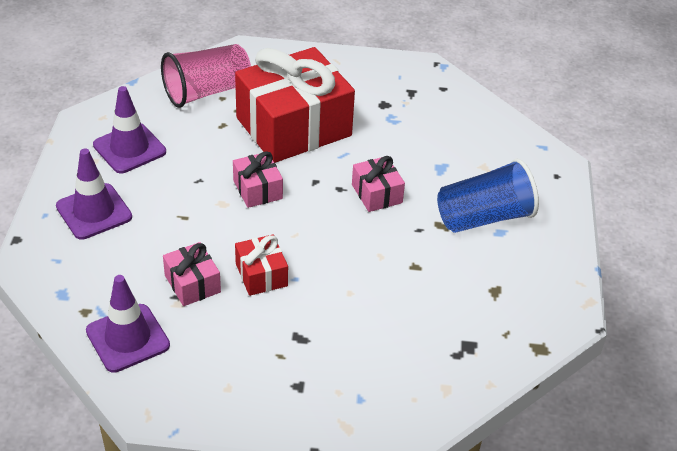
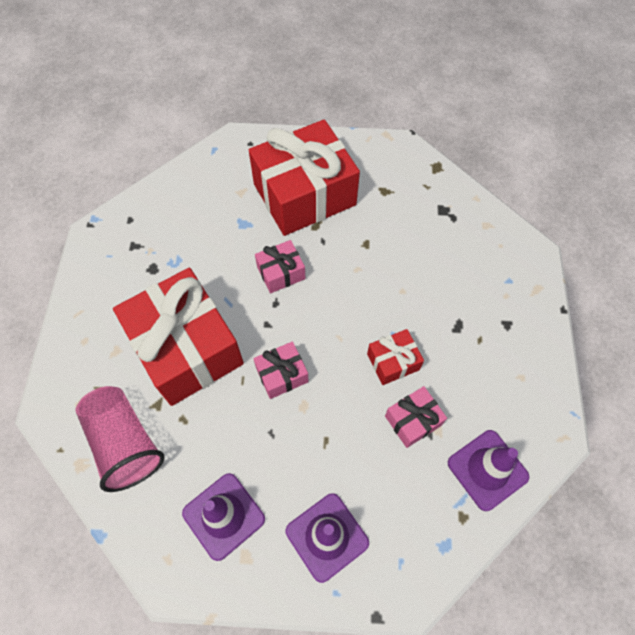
camera: 90 degrees left, 20 degrees up
blue cup [437,159,539,233] -> red gift [249,120,360,236]

